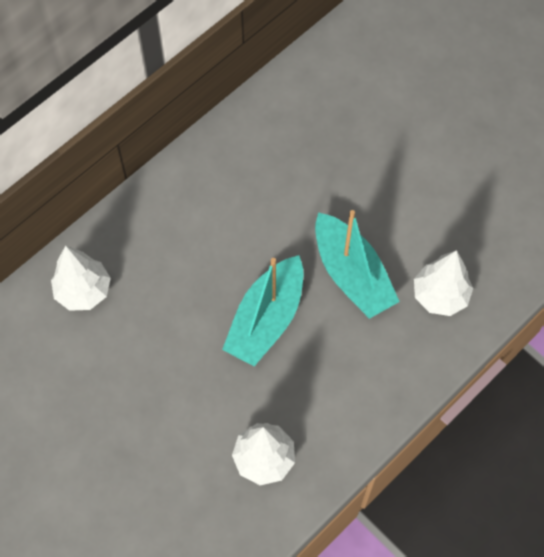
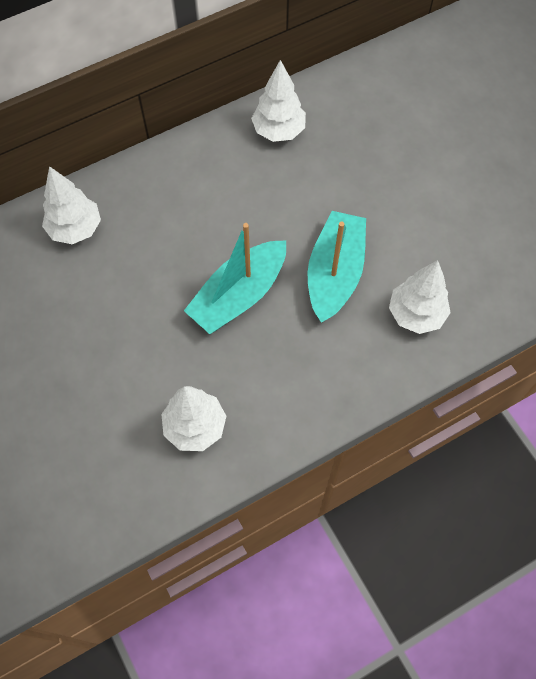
camera: 15 degrees right, 0 degrees up
turquoise boat [315,210,400,319] -> turquoise boat turned 150 degrees counterclockwise [308,211,366,323]
none -> white tree [251,60,306,142]

